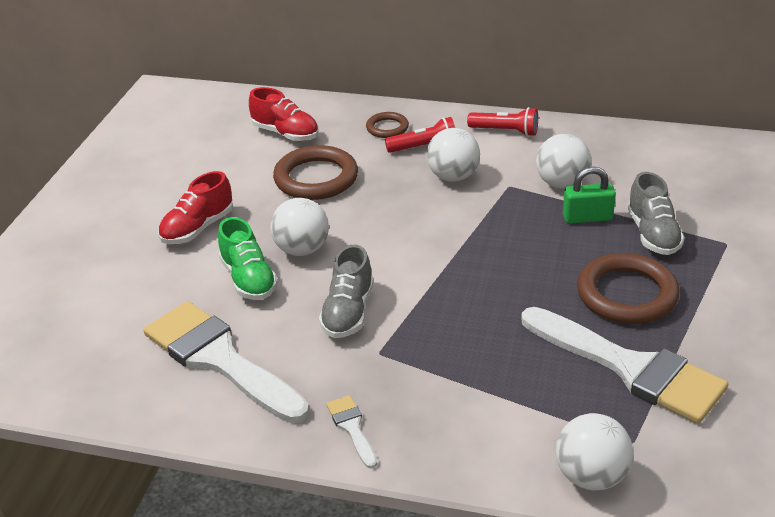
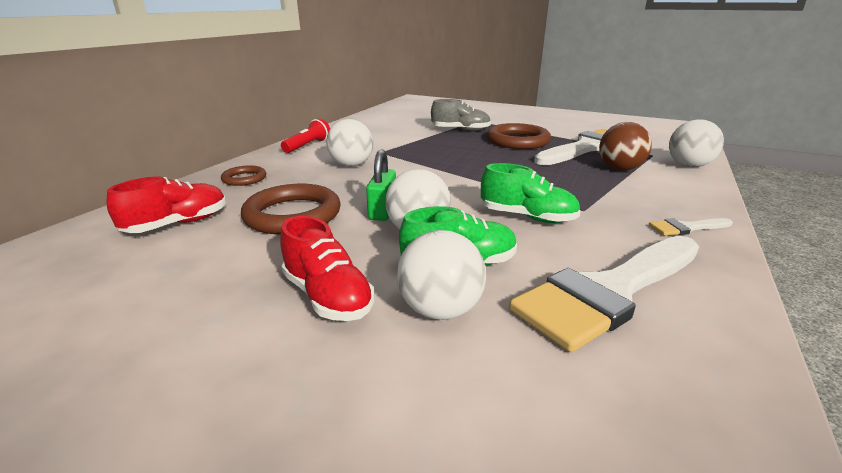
camera: 80 degrees left, 10 degrees down
grey shoe [319,245,374,338] -> green shoe [481,163,581,223]
red flashlight [385,117,455,153] -> none
white ball [536,134,591,189] -> white ball moved to [397,230,486,320]
green padlock [563,167,616,224] -> green padlock moved to [366,149,396,221]
none -> brown ball [599,122,652,170]

